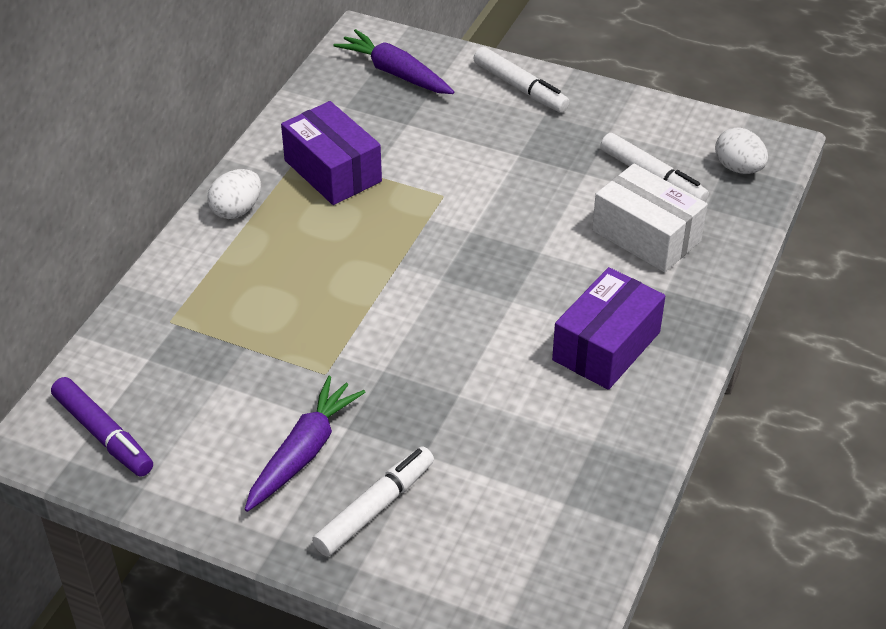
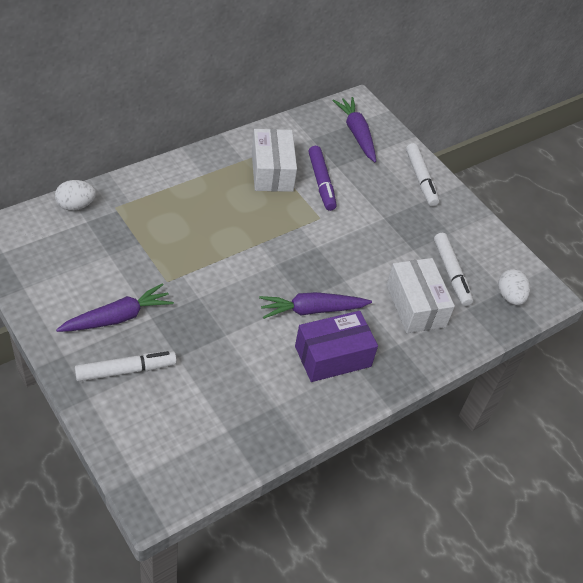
camera: 25 degrees right, 5 degrees up
purple marker [51,377,153,477] -> purple marker moved to [309,146,337,211]
white egg [207,169,261,219] -> white egg moved to [55,180,96,211]
purple box [281,101,382,205] -> white box [252,129,297,192]
none -> purple carrot [259,292,372,319]

